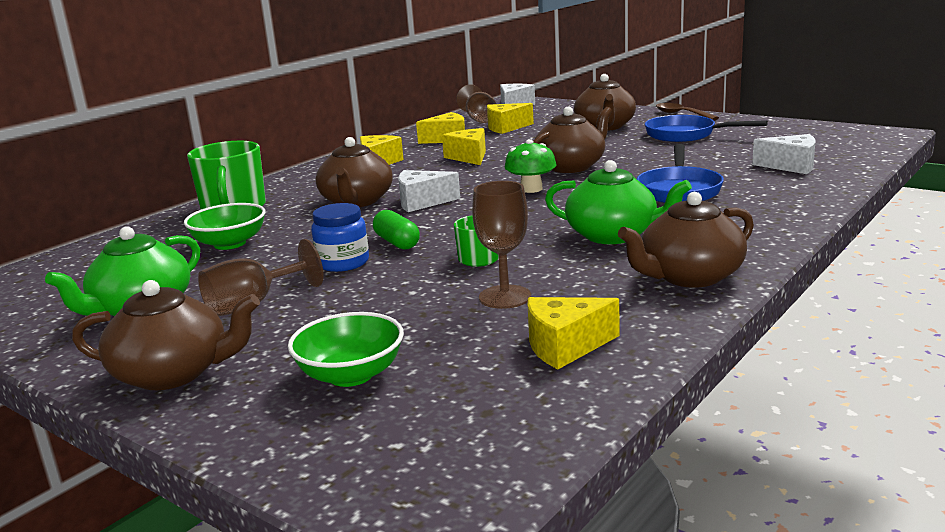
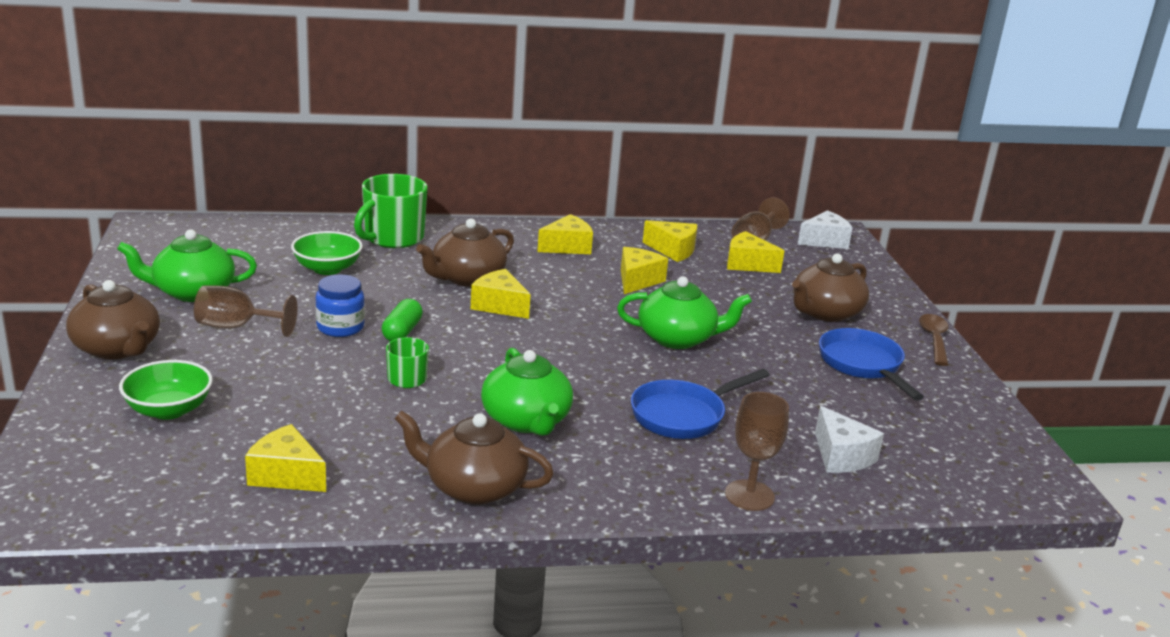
camera: 40 degrees right, 5 degrees up
white cheese [398,170,460,212] -> yellow cheese [471,269,531,319]
brown goblet [472,181,531,309] -> brown goblet moved to [725,392,789,511]
green mushroom [505,139,557,193] -> none
brown teapot [533,107,612,173] -> green teapot [617,276,752,349]

